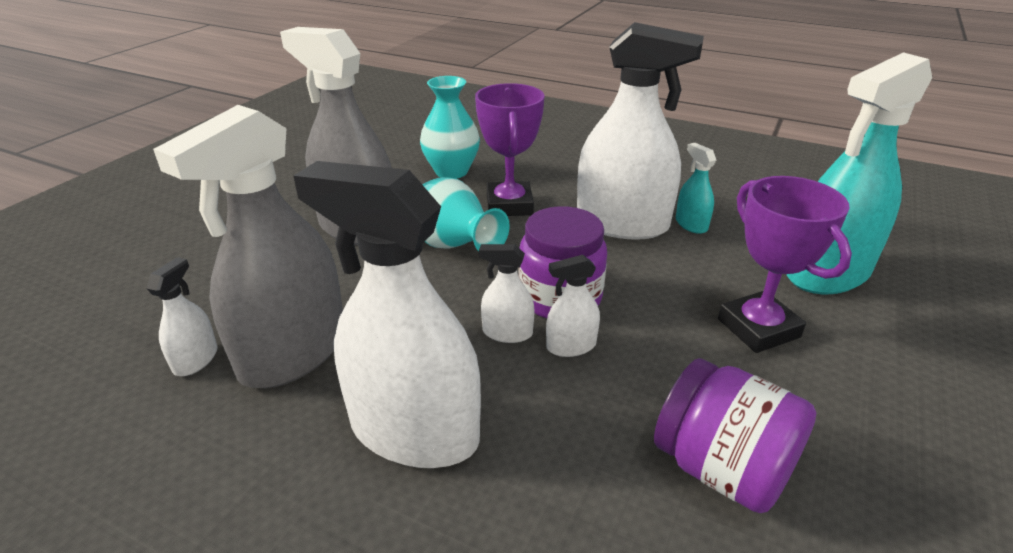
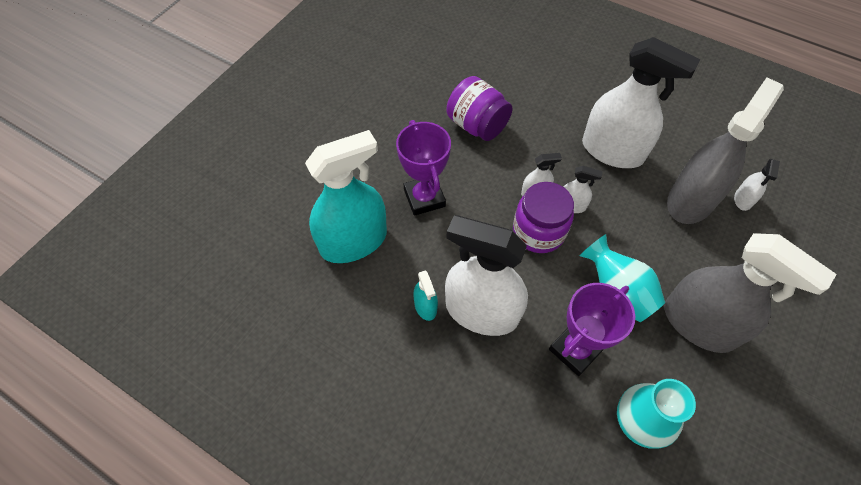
camera: 175 degrees left, 25 degrees up
purple trophy [475,83,544,216] -> purple trophy turned 45 degrees clockwise [549,283,635,376]

